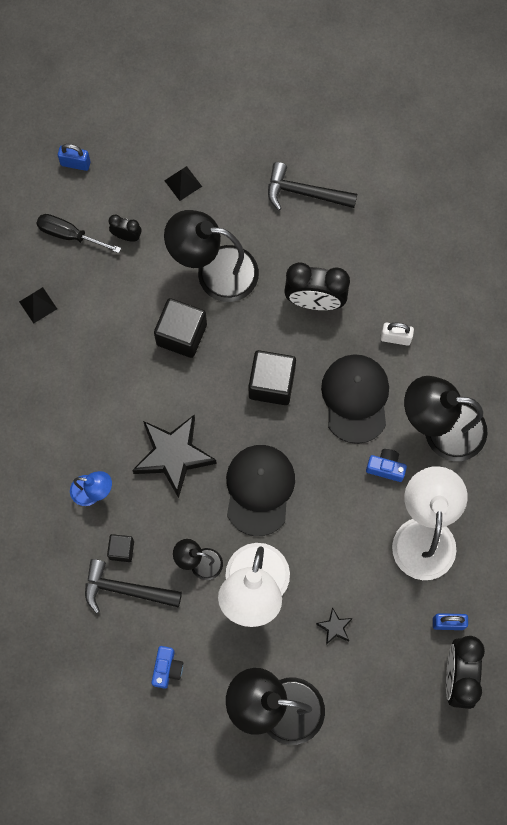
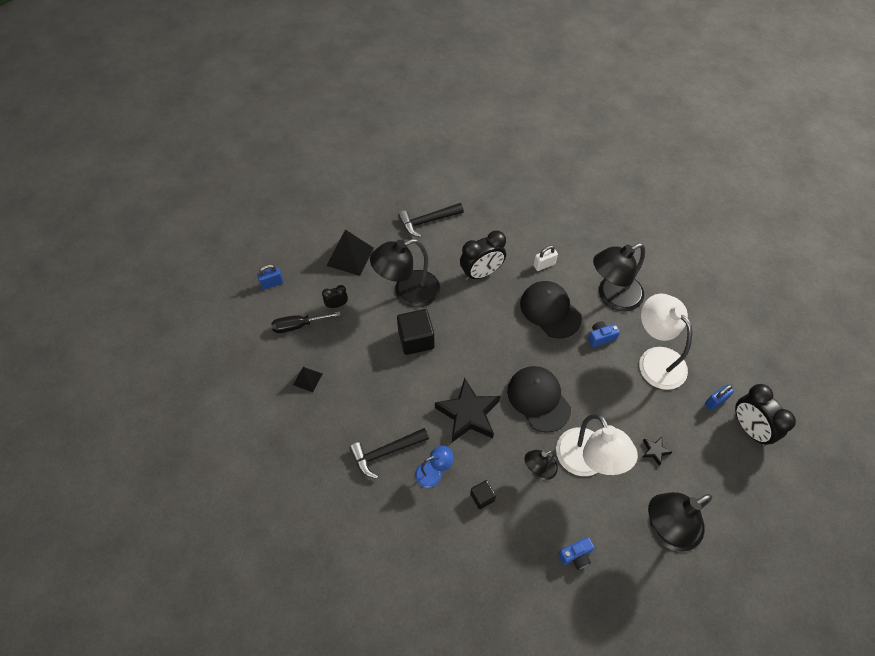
camera: 35 degrees left, 15 degrees down
black hammer [85,559,182,614] -> black hammer moved to [349,428,429,479]
blue camera [151,646,183,689] -> blue camera turned 90 degrees clockwise [558,537,595,570]
black pyramid [164,166,202,201] -> black pyramid [326,230,374,276], size x1.81
black cube [249,350,296,405] -> none

